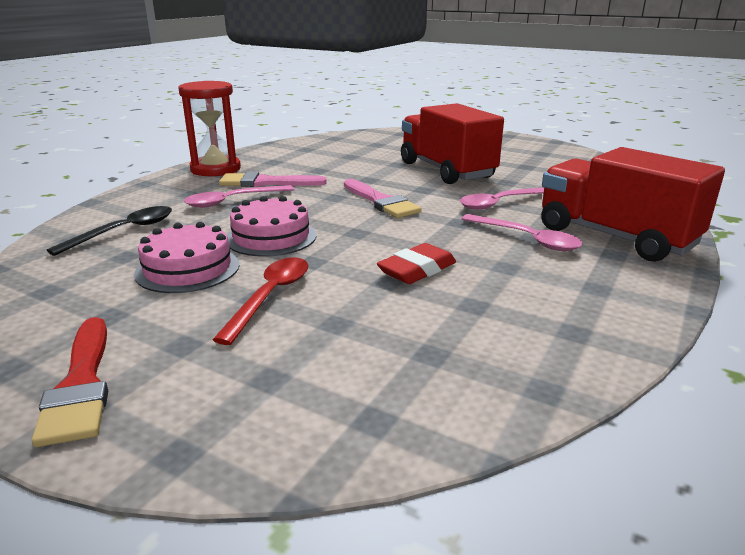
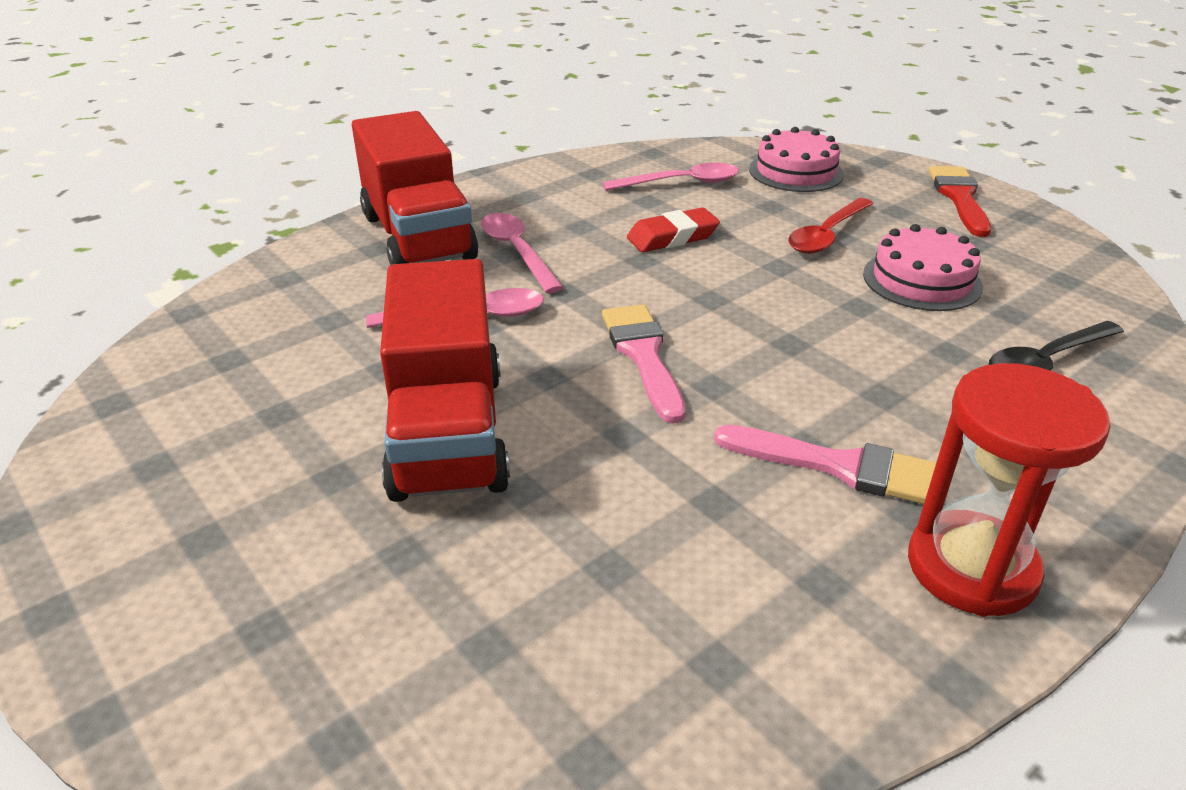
camera: 160 degrees left, 10 degrees up
pink spoon [184,185,295,208] -> pink spoon moved to [602,163,739,191]
pink cake [227,196,317,257] -> pink cake moved to [749,127,844,192]

